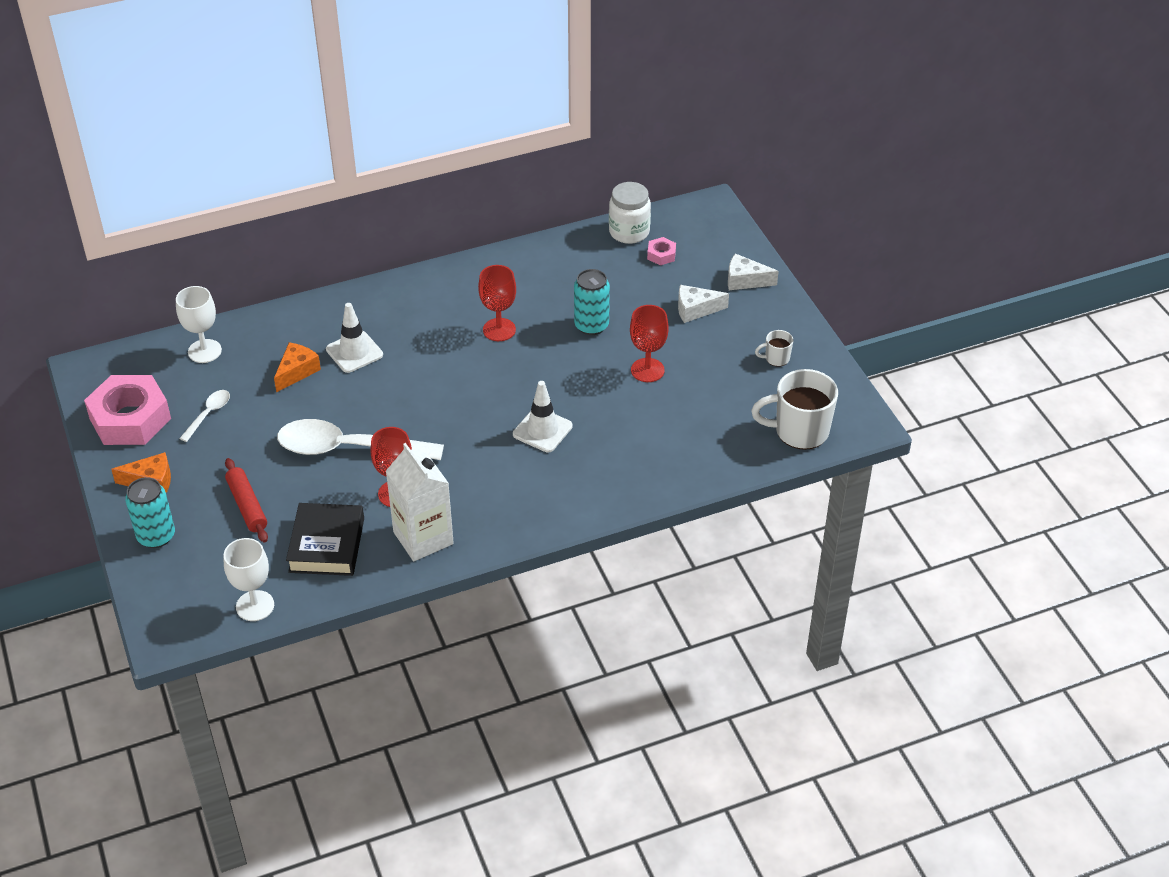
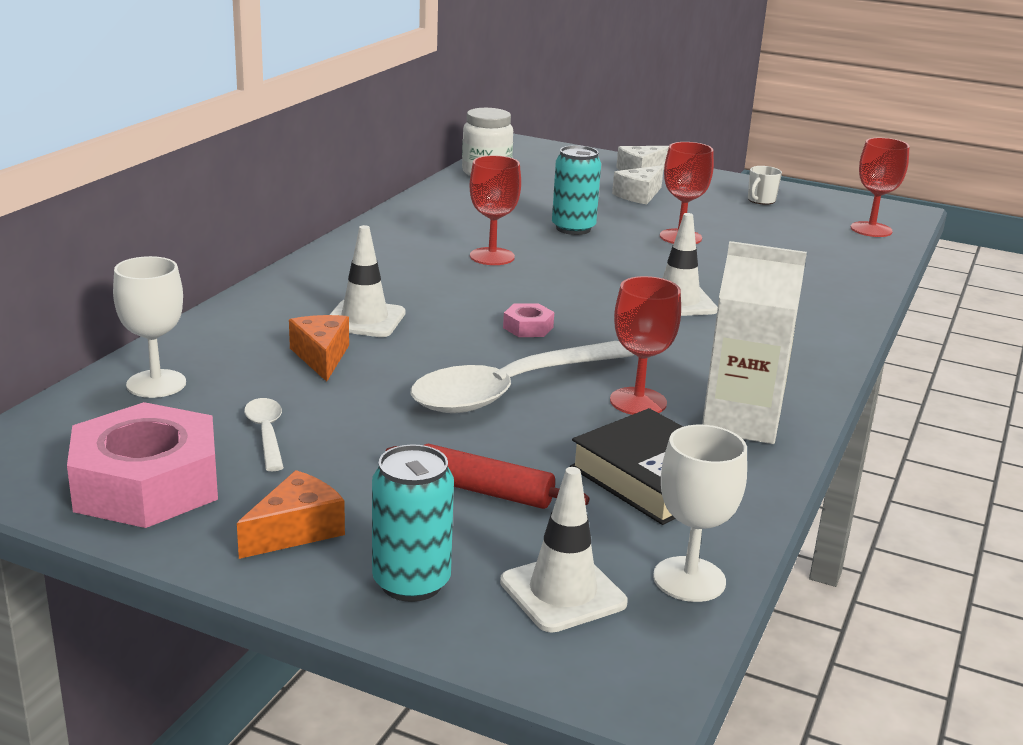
camera: 45 degrees left, 20 degrees down
pink nut [647,237,676,265] -> pink nut moved to [503,303,554,337]
white mug [751,369,838,450] -> red goblet [851,138,910,237]
none -> white traffic cone [500,467,628,633]

